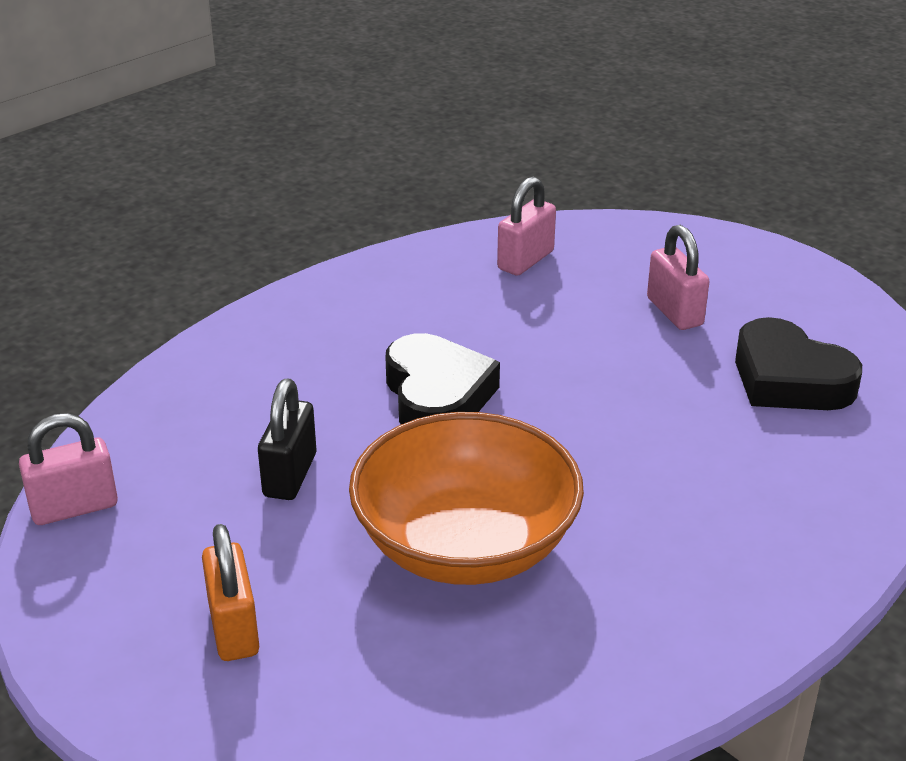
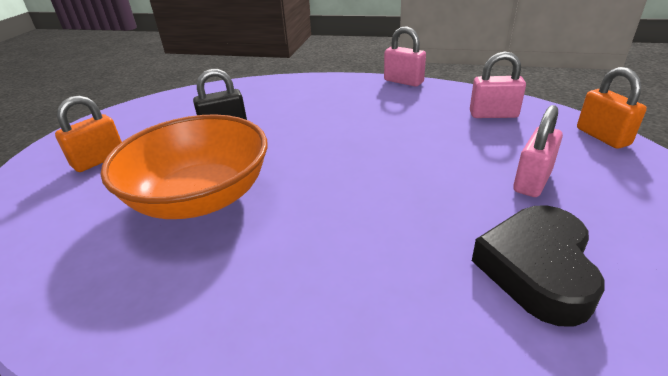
camera: 60 degrees right, 0 degrees up
pink padlock [19,413,118,525] -> pink padlock moved to [384,26,426,86]
black heart [386,333,500,424] -> none
none -> orange padlock [577,67,647,149]

